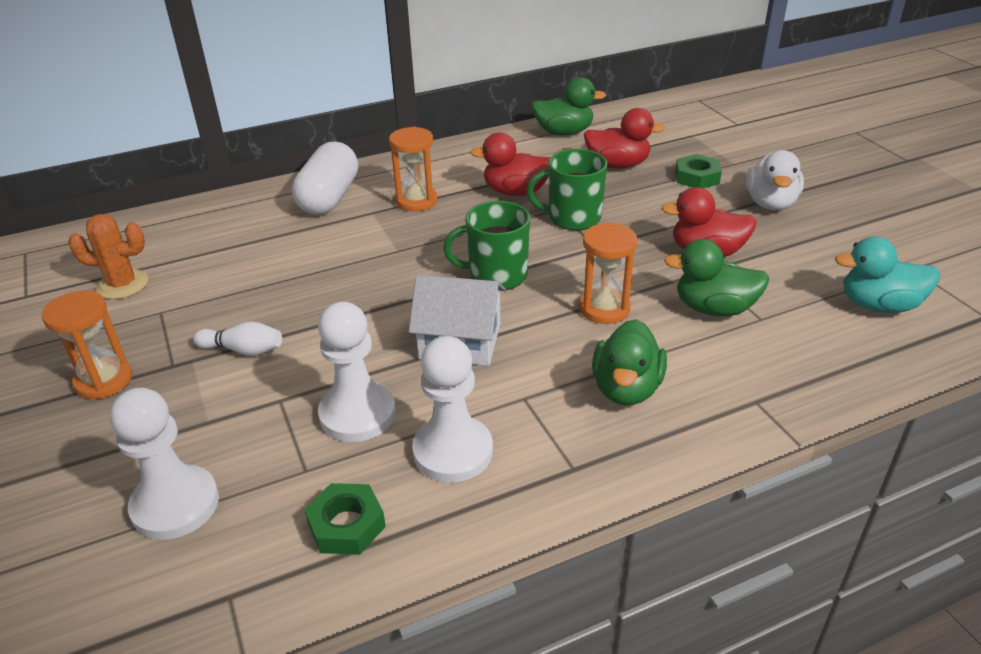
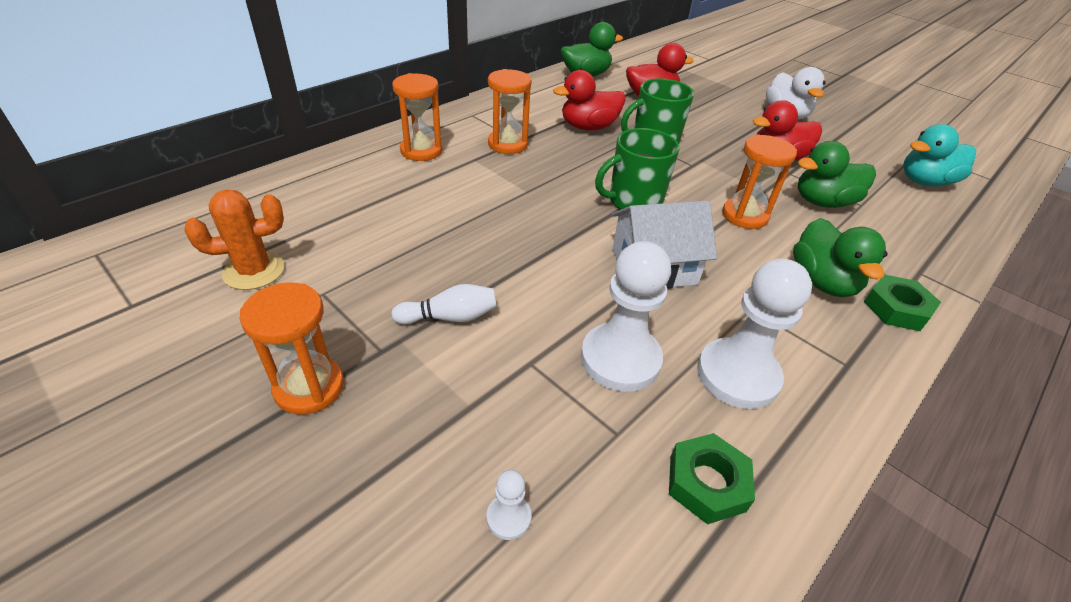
camera: 25 degrees left, 5 degrees up
white pawn [110,387,219,540] -> white pawn [486,470,532,540], size x0.44
white capsule [292,142,358,215] -> orange hourglass [392,73,442,161]
green nut [675,154,722,188] -> green nut moved to [864,274,941,331]

